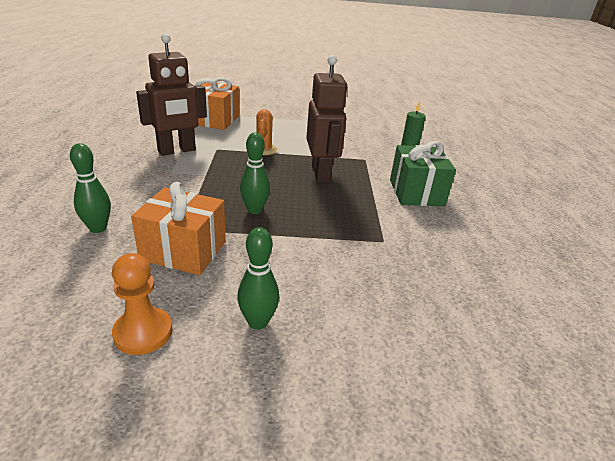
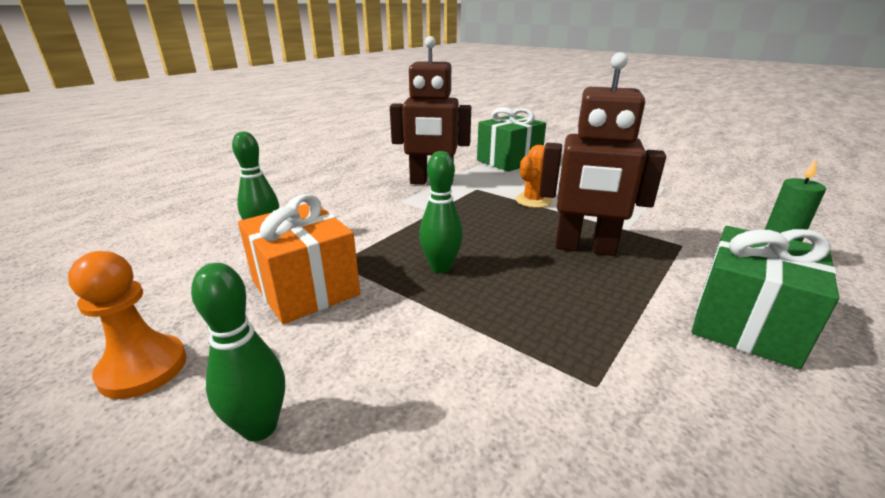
camera: 40 degrees right, 5 degrees down
orange gift [196,78,239,130] -> green gift [477,107,546,172]
brown robot [306,55,348,183] -> brown robot turned 75 degrees clockwise [539,52,666,256]

